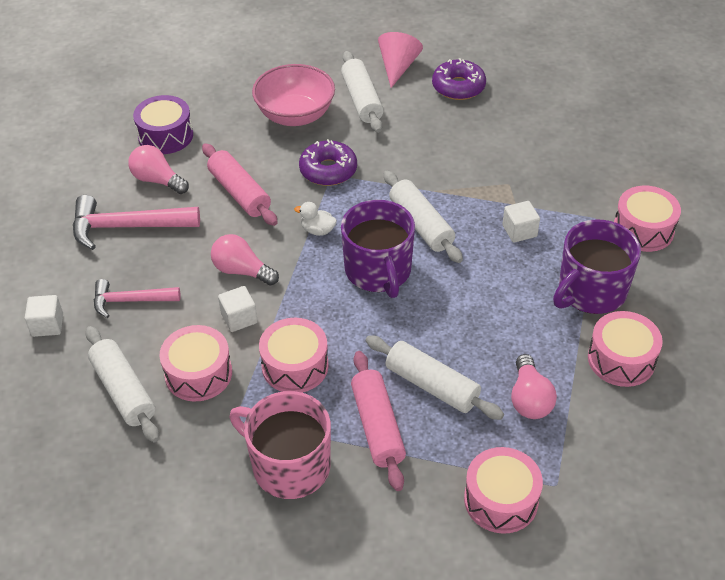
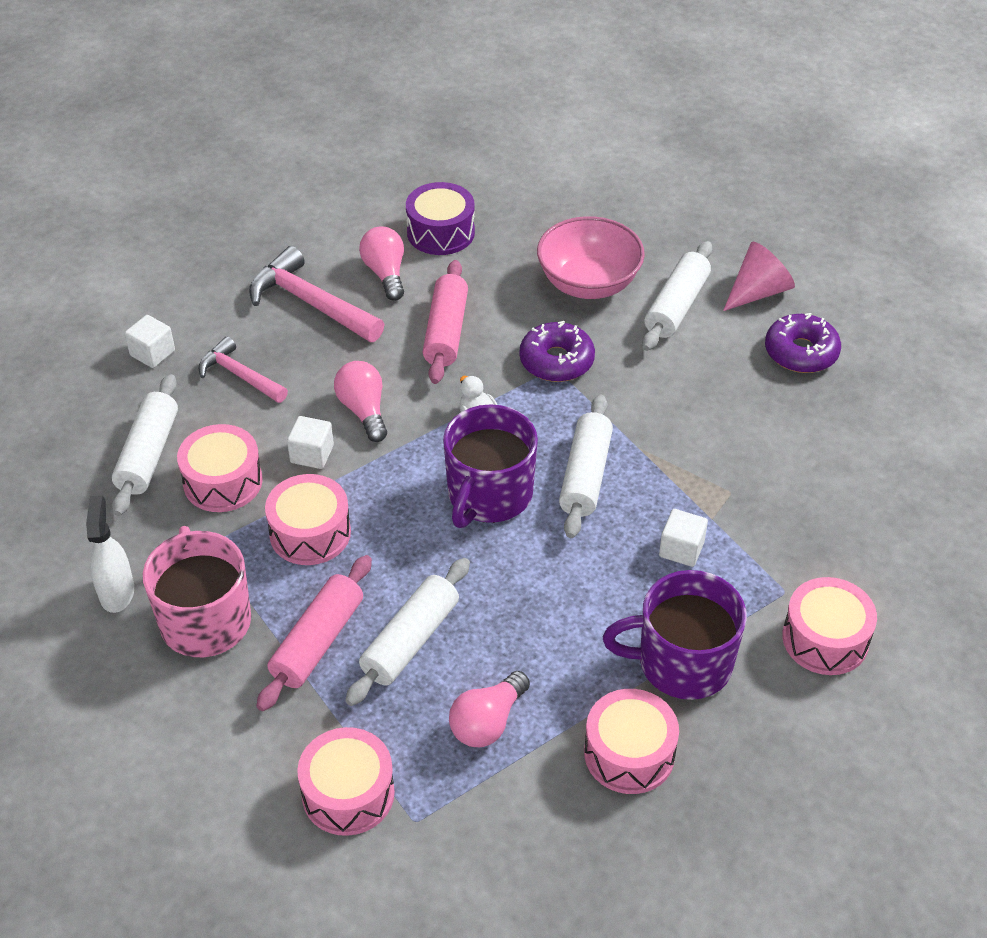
camera: 40 degrees right, 0 degrees up
white rolling pin [365,335,504,420] -> white rolling pin turned 45 degrees clockwise [345,558,470,706]
none -> white spray bottle [86,496,134,613]

